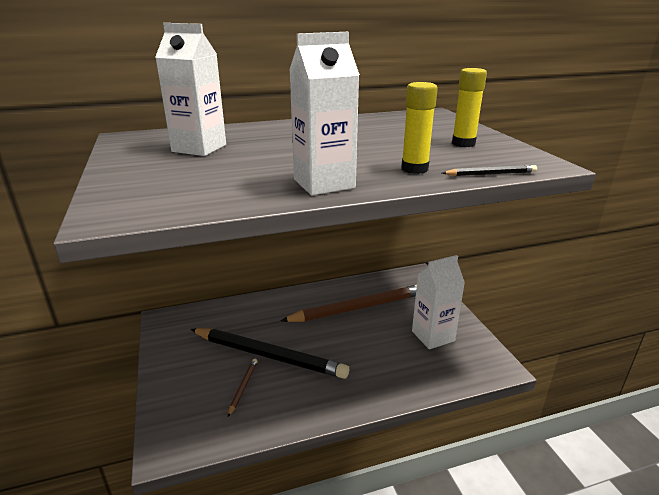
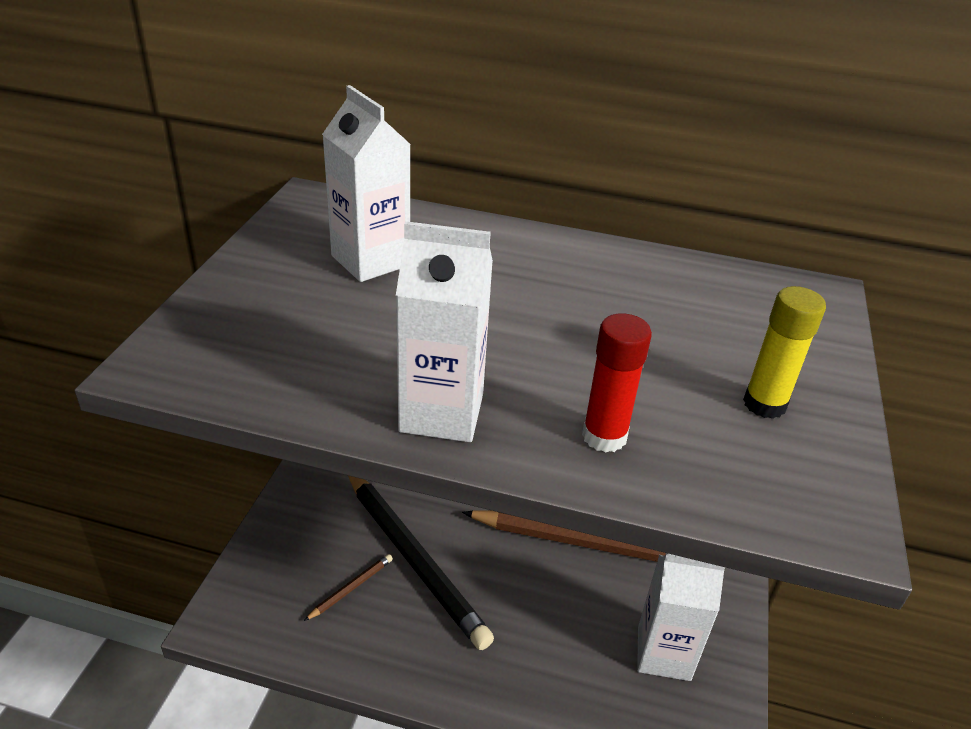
camera: 30 degrees right, 10 degrees up
yellow glue stick [401,82,438,174] -> red glue stick [582,313,652,453]
black pencil [442,165,537,176] -> none

